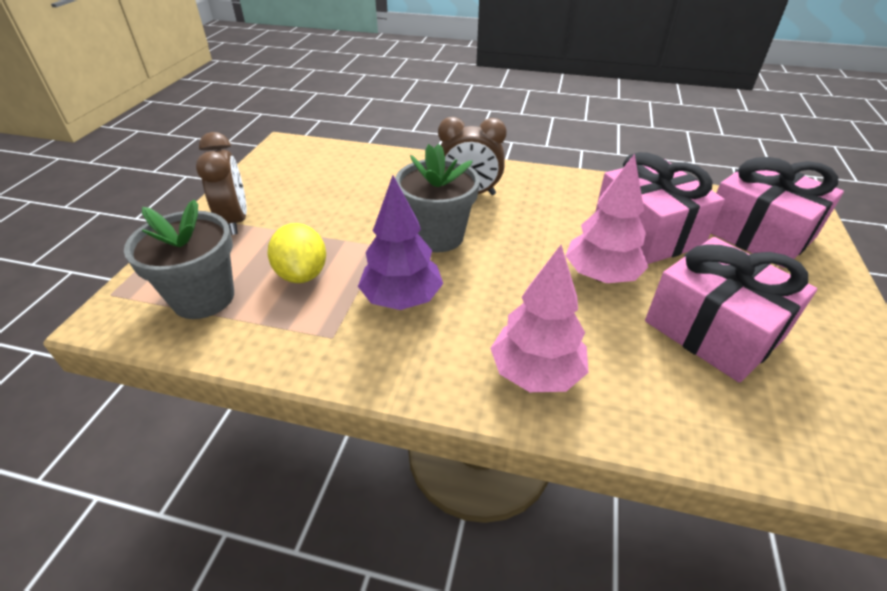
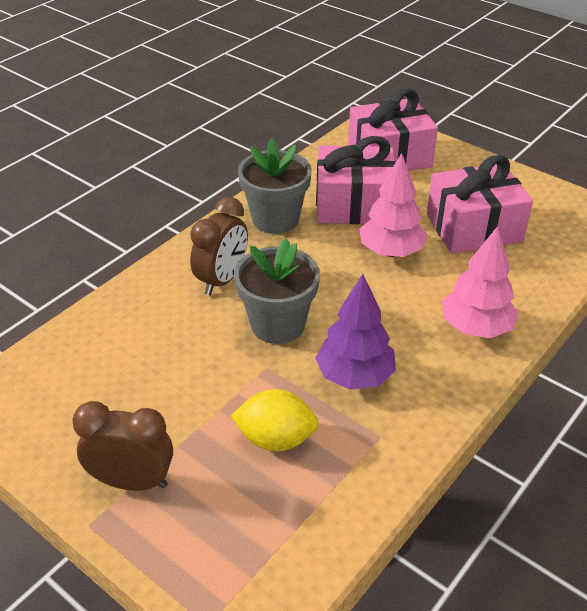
camera: 65 degrees left, 0 degrees up
grey flower pot [124,199,234,319] -> grey flower pot moved to [238,139,312,234]

